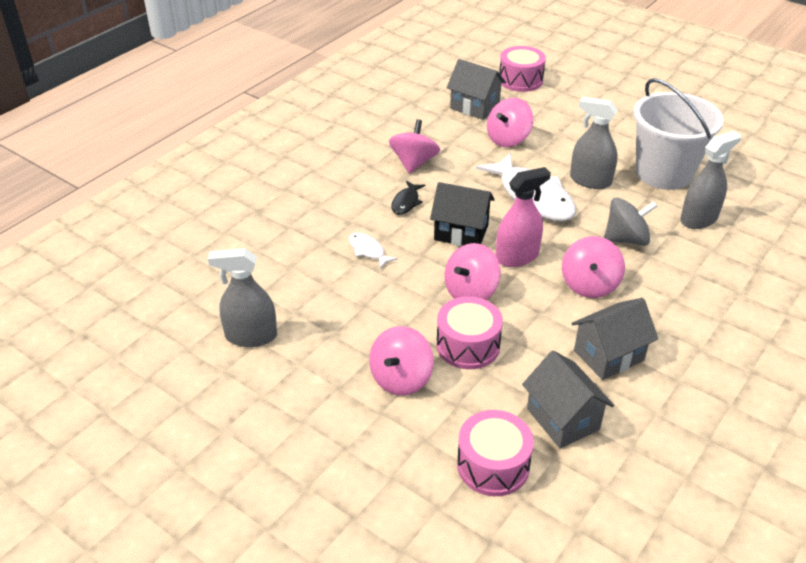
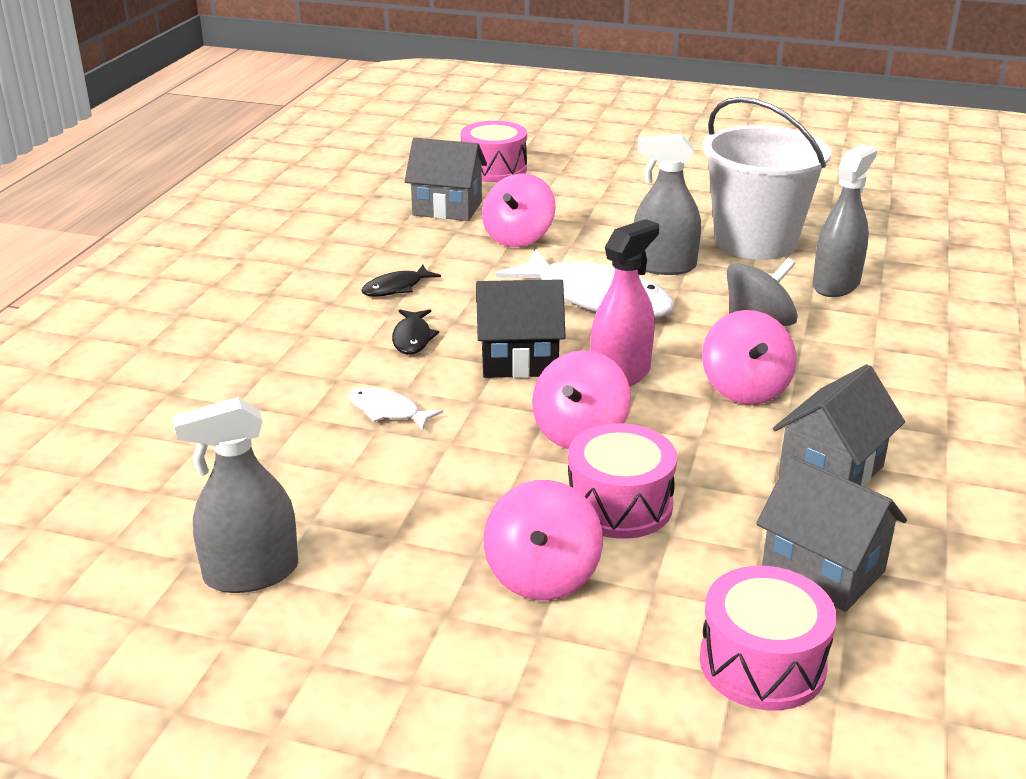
camera: 20 degrees left, 10 degrees down
pink spinning top [389,119,440,174] -> black fish [361,265,441,297]

